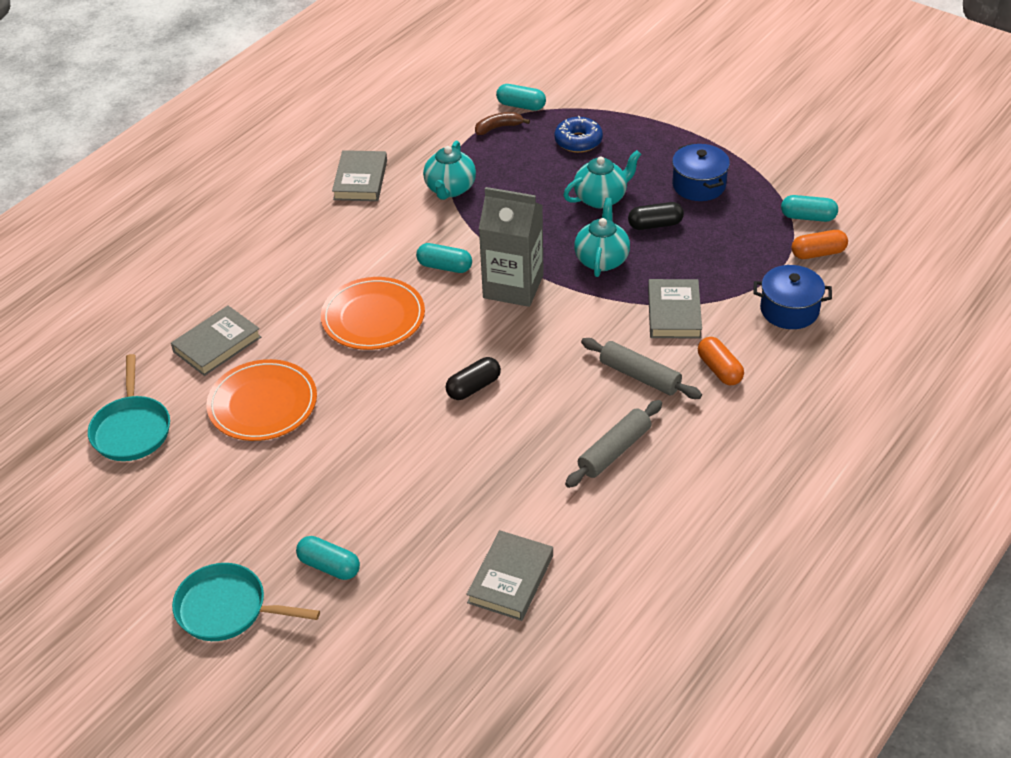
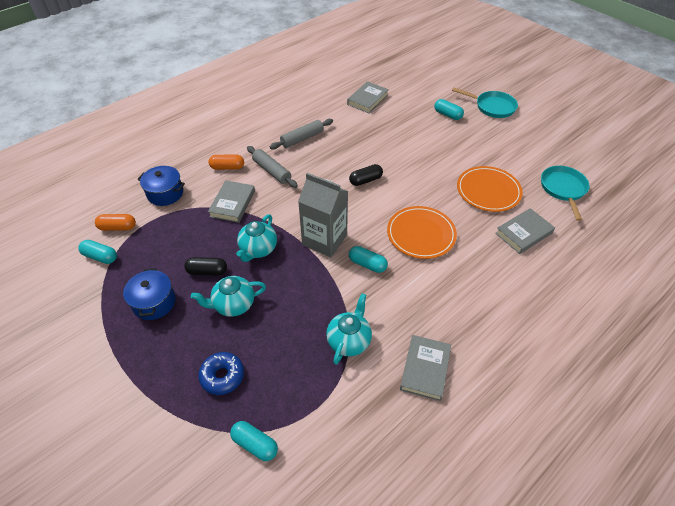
camera: 170 degrees left, 5 degrees up
brown banana [475,112,530,135] -> none
orange capsule [698,337,744,385] -> orange capsule turned 75 degrees counterclockwise [208,155,244,170]

